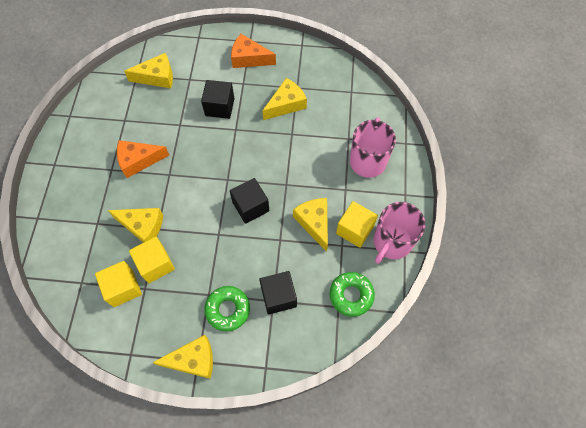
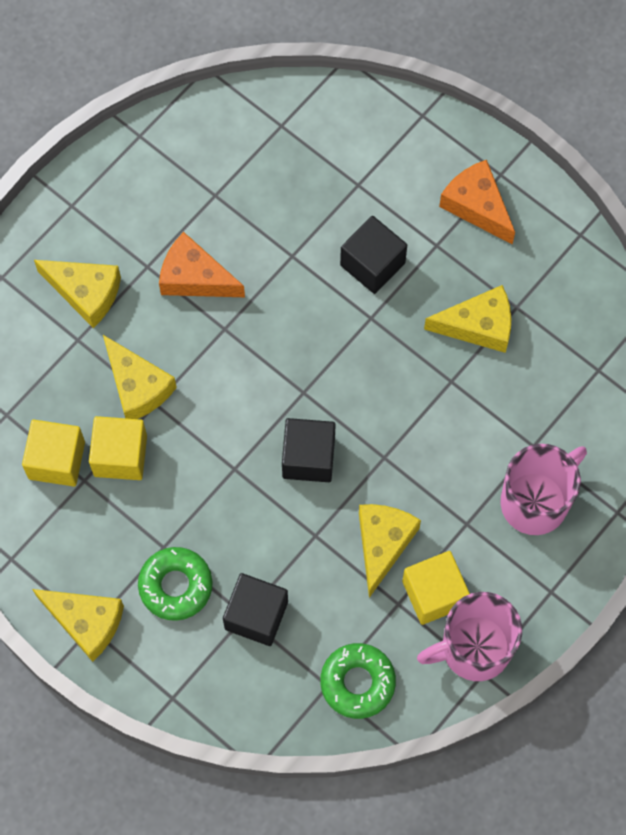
camera: 35 degrees right, 5 degrees up
yellow cheese [124,53,173,88] -> yellow cheese moved to [34,260,121,328]

